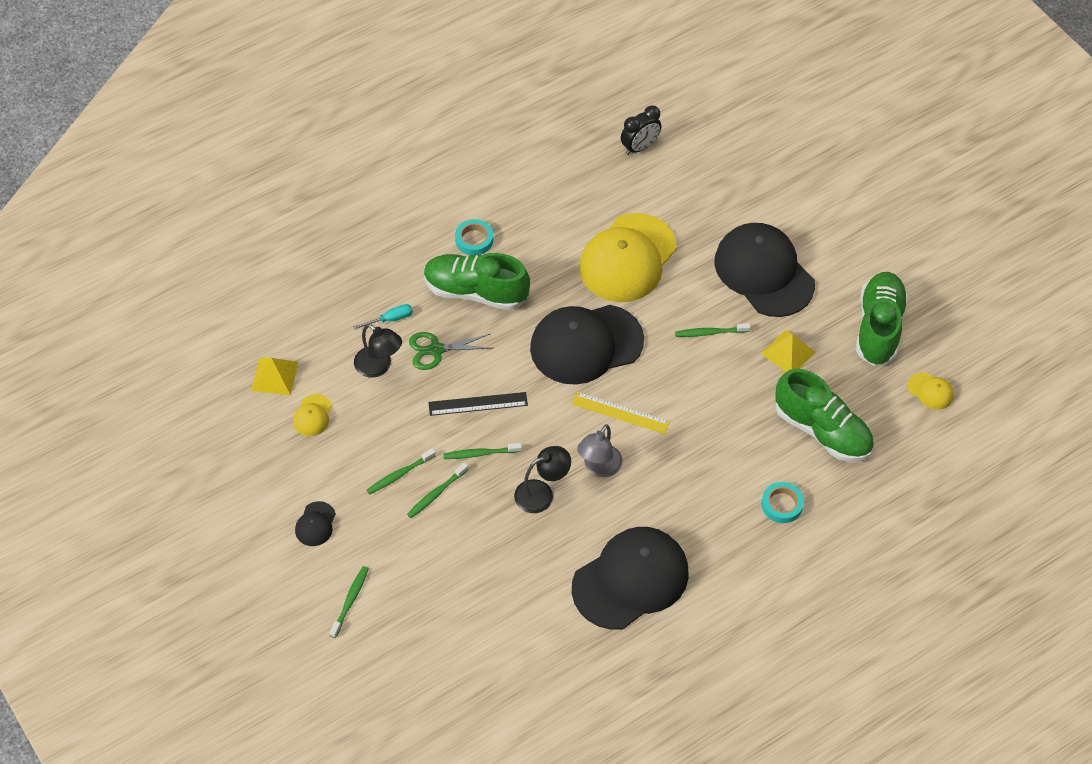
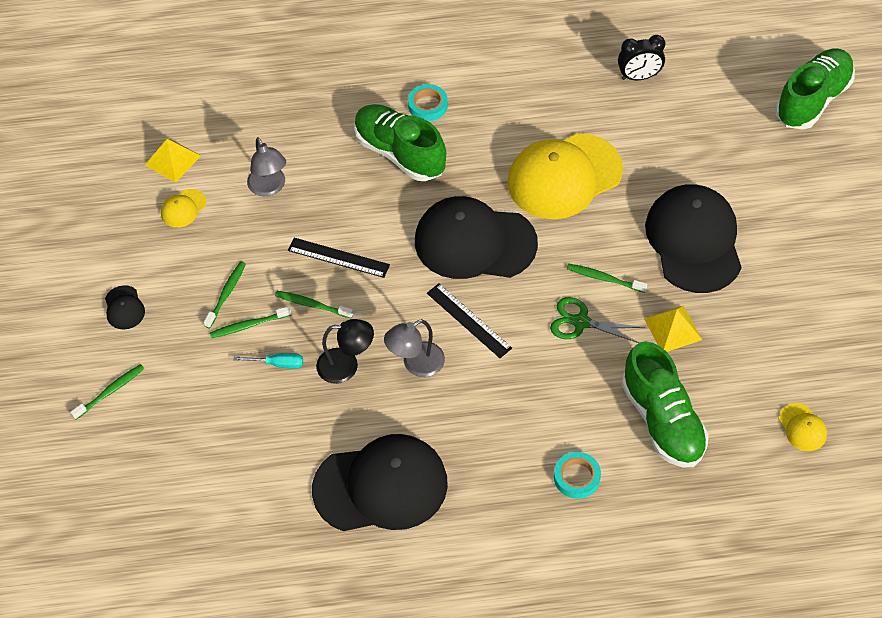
camera: 30 degrees right, 0 degrees up
black cap [295,501,336,546] -> black cap turned 60 degrees counterclockwise [105,285,145,330]
turquoise screwdriver [353,304,413,330] -> turquoise screwdriver moved to [234,353,303,368]
black lamp [354,324,402,378] -> grey lamp [247,137,286,196]
green toothbrush [367,448,436,495] -> green toothbrush turned 120 degrees clockwise [204,261,246,328]
green scissors [409,332,492,370] -> green scissors moved to [550,297,645,343]
yellow ruler [572,392,670,434] -> black ruler [427,283,512,358]
green shoe [856,272,908,366] -> green shoe moved to [775,48,855,130]

